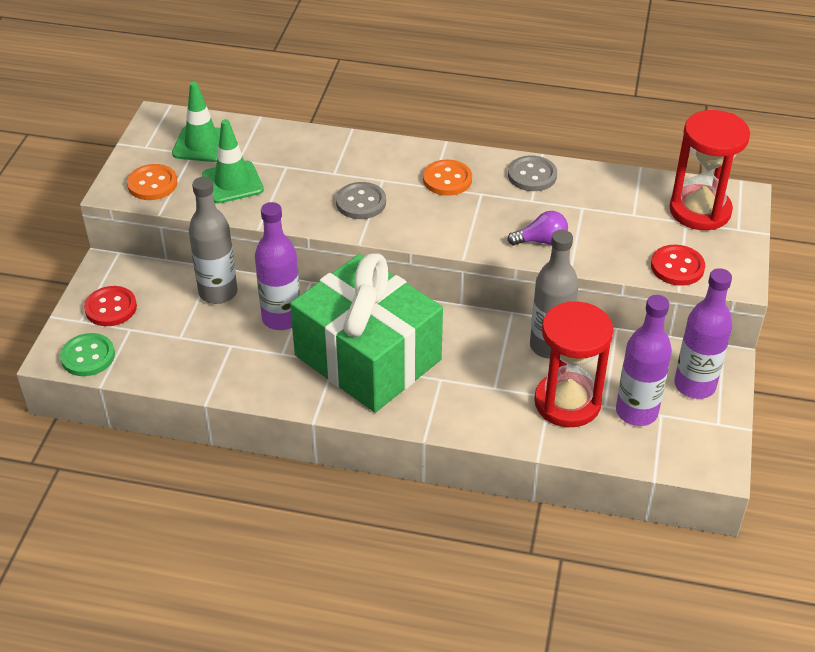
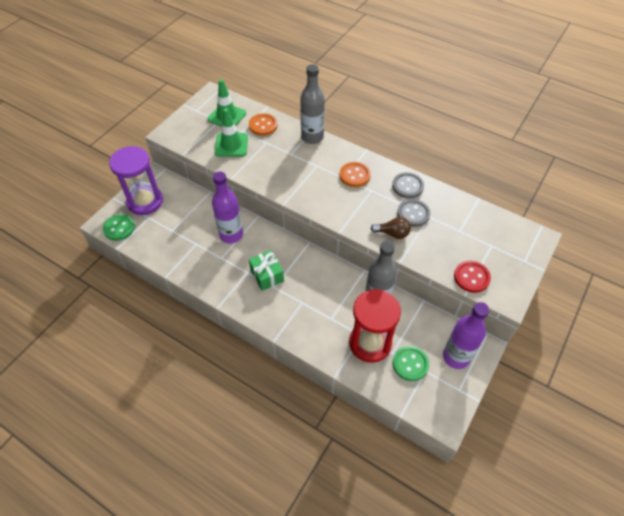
camera: 20 degrees right, 10 degrees up
red button [84,286,137,326] -> purple hourglass [109,146,163,215]
orange button [127,164,178,200] -> orange button moved to [249,113,278,136]
grey bottle [189,177,238,304] -> grey bottle moved to [300,64,325,144]
green gift [290,253,443,412] -> green gift [249,250,284,291], size x0.42
grey button [336,182,386,219] -> grey button moved to [397,199,431,227]
purple light bulb [507,211,568,245] -> brown light bulb [371,217,411,239]
purple bottle [616,295,672,426] -> green button [393,346,429,381]
red hourglass [670,110,750,230] -> none

